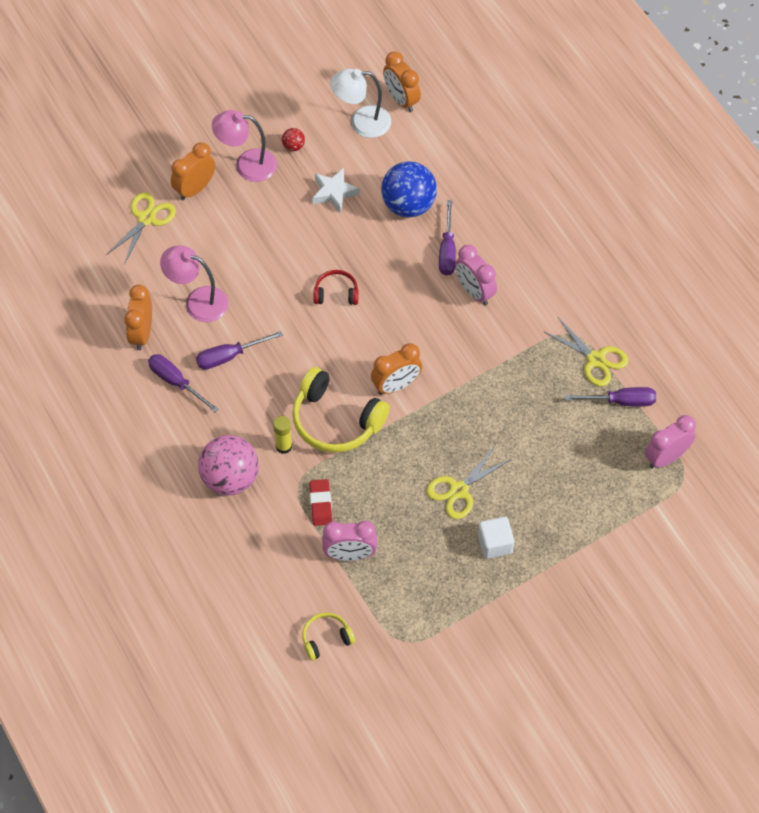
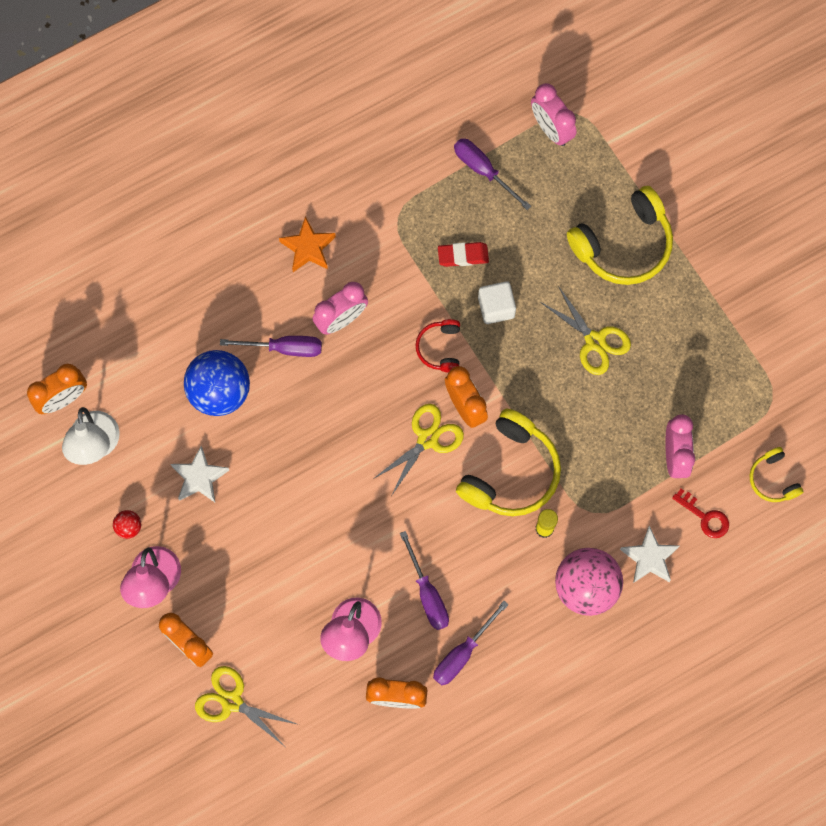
camera: 90 degrees left, 15 degrees up
red eraser [309,479,332,526] -> red eraser moved to [438,242,489,267]
red headphones [313,270,358,305] -> red headphones moved to [416,319,460,373]
white cube [478,517,514,559] -> white cube moved to [478,281,516,324]
yellow scissors [543,318,628,386] -> yellow scissors moved to [373,404,464,495]
purple screwdriver [564,387,656,407] -> purple screwdriver turned 45 degrees counterclockwise [454,138,531,210]
none -> orange star [279,216,336,272]
none -> yellow headphones [567,186,673,285]
none -> white star [620,525,679,583]
none -> red key [672,489,729,538]

